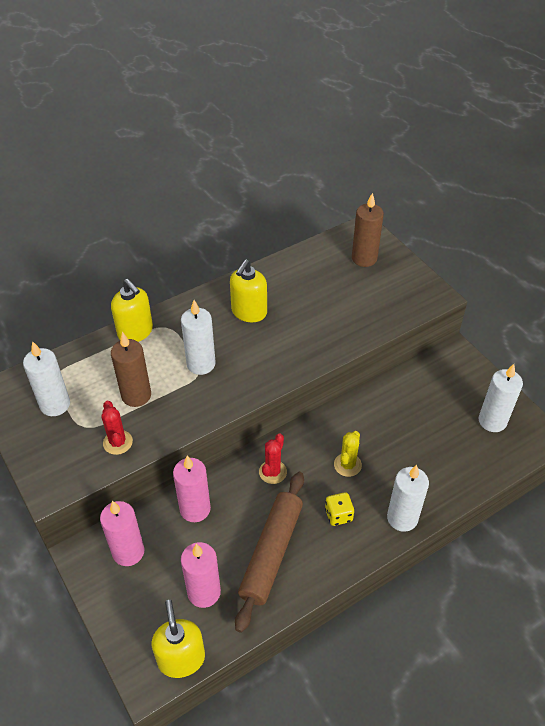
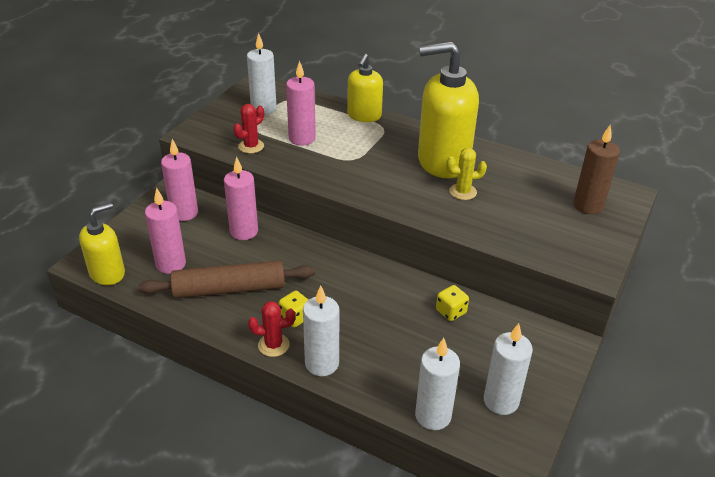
camera: 60 degrees right, 10 degrees down
brown candle [111,332,151,407] -> pink candle [286,61,316,146]
white candle [181,300,216,375] -> white candle moved to [415,338,460,430]
yellow soap dispenser [230,259,267,322] -> yellow soap dispenser [418,41,479,178], size x1.73
red cactus [259,434,287,484] -> red cactus moved to [248,301,295,357]
yellow cactus [334,431,362,477] -> yellow cactus moved to [446,148,487,200]
none -> yellow dice [436,285,469,321]

